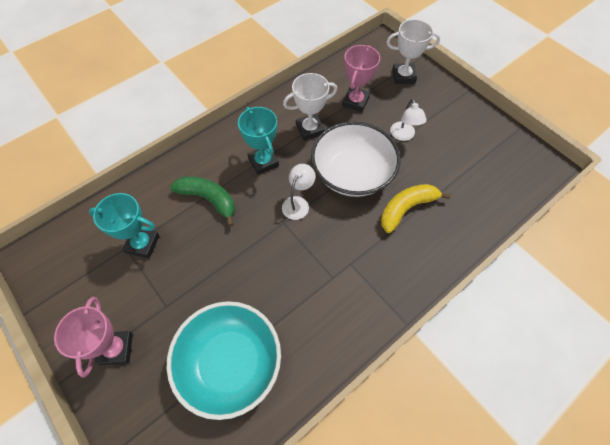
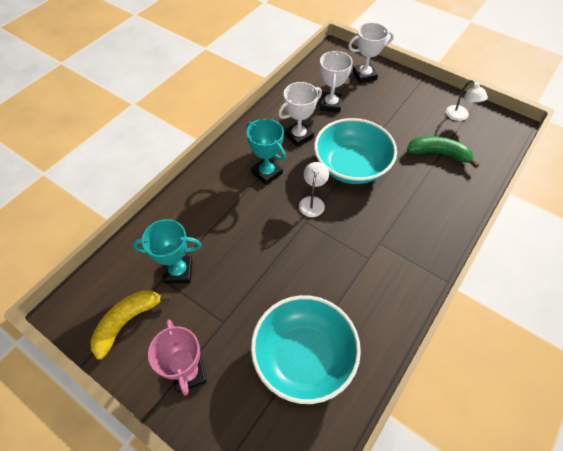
camera: 15 degrees left, 5 degrees down
green banana [170,176,235,227] -> green banana moved to [407,136,479,168]
white bowl [311,122,400,197] -> turquoise bowl [314,118,397,184]
pink trophy [342,45,380,112] -> white trophy [320,51,353,113]
yellow banana [381,184,451,233] -> yellow banana moved to [90,290,171,360]
white lamp [390,99,427,141] -> white lamp moved to [446,80,488,121]

